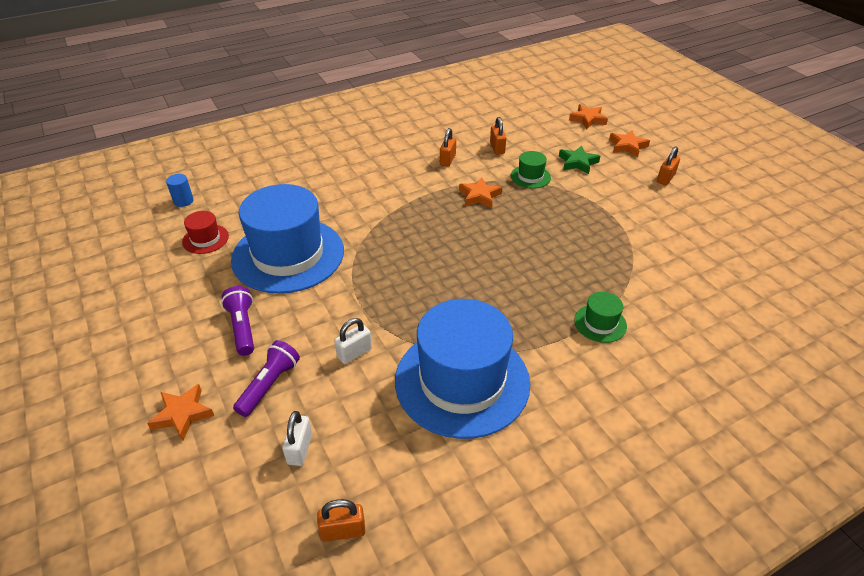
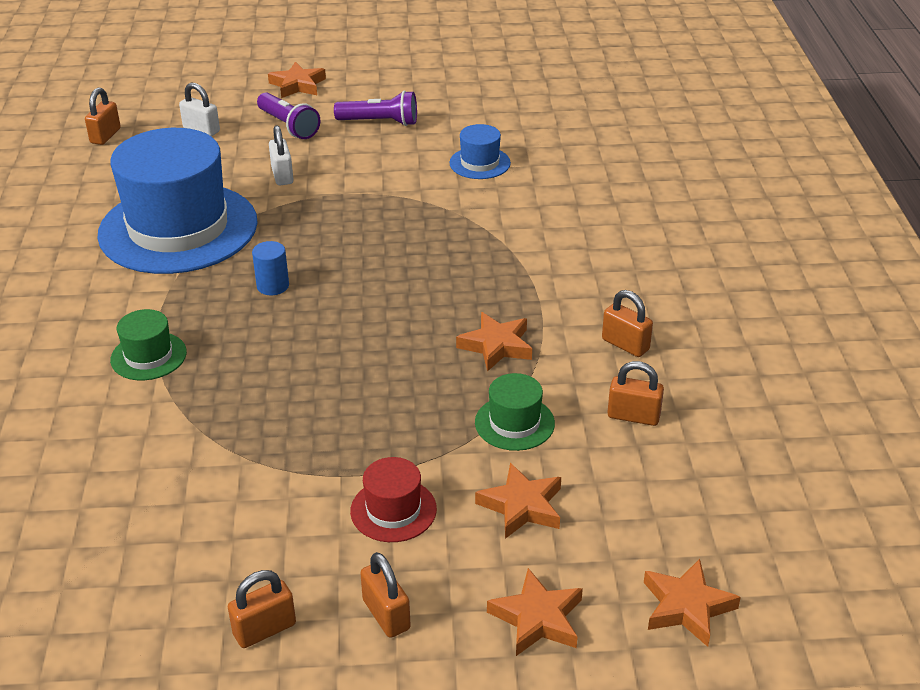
camera: 115 degrees right, 5 degrees down
blue cylinder [166,174,194,207] -> blue cylinder moved to [252,241,289,295]
red hat [182,211,229,254] -> red hat moved to [350,457,437,542]
blue hat [231,184,344,294] -> blue hat [449,124,511,179], size x0.42
green star [559,145,600,174] -> orange star [475,463,561,539]
none -> orange padlock [228,570,296,648]

